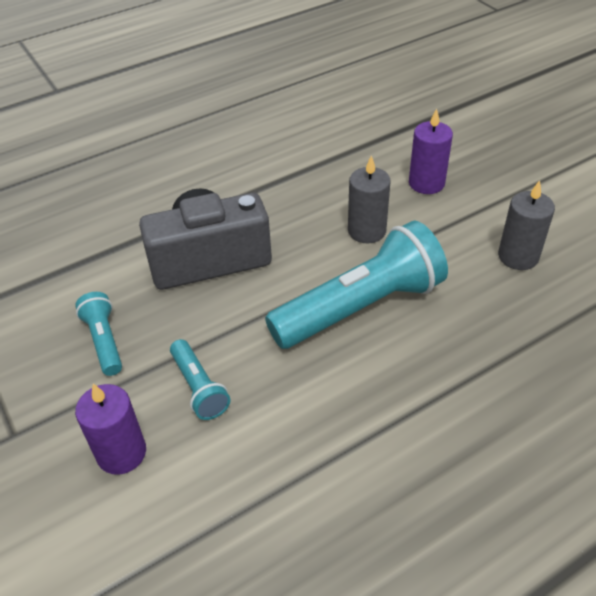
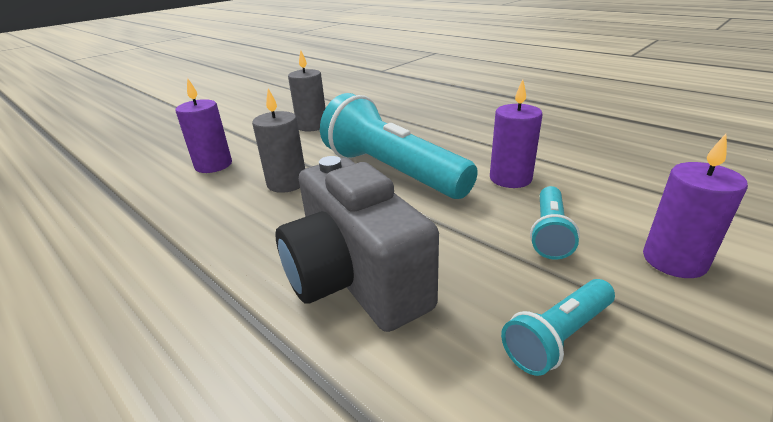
camera: 105 degrees left, 15 degrees down
turquoise flashlight [170,339,230,420] -> turquoise flashlight turned 150 degrees clockwise [530,186,580,260]
none -> purple candle [490,80,543,188]

